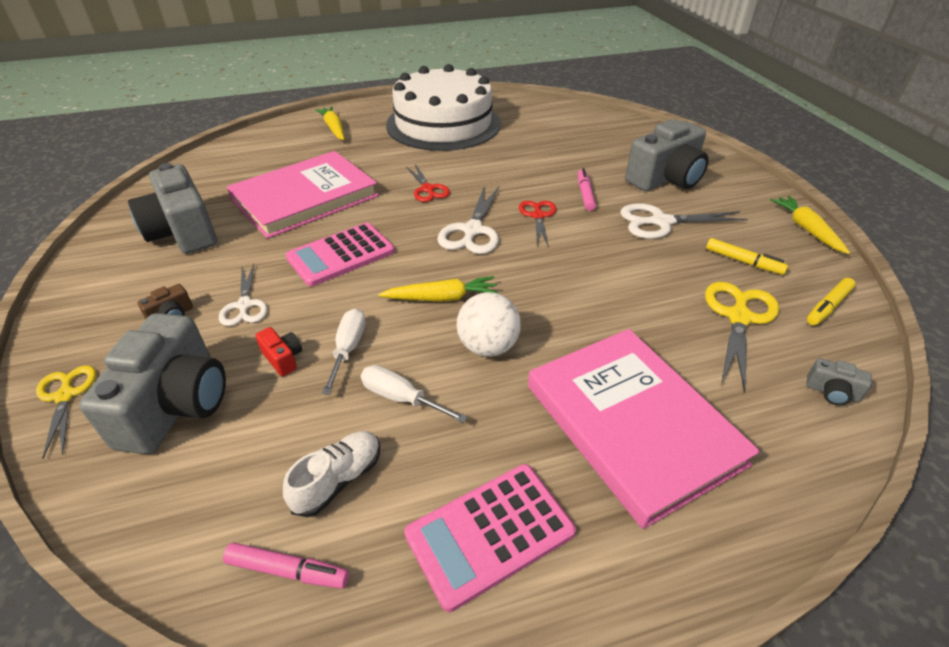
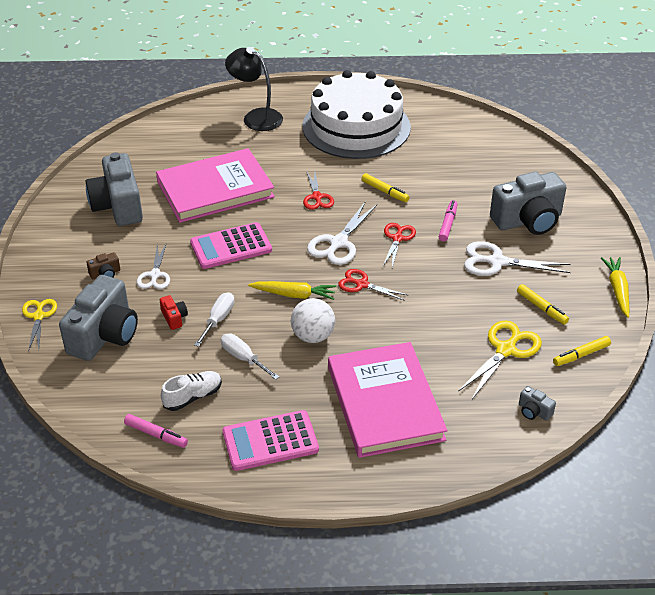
camera: 15 degrees right, 0 degrees up
yellow carrot [315,106,344,140] -> black lamp [225,47,283,131]
none -> red scissors [338,269,409,301]
none -> yellow marker [362,173,410,202]

